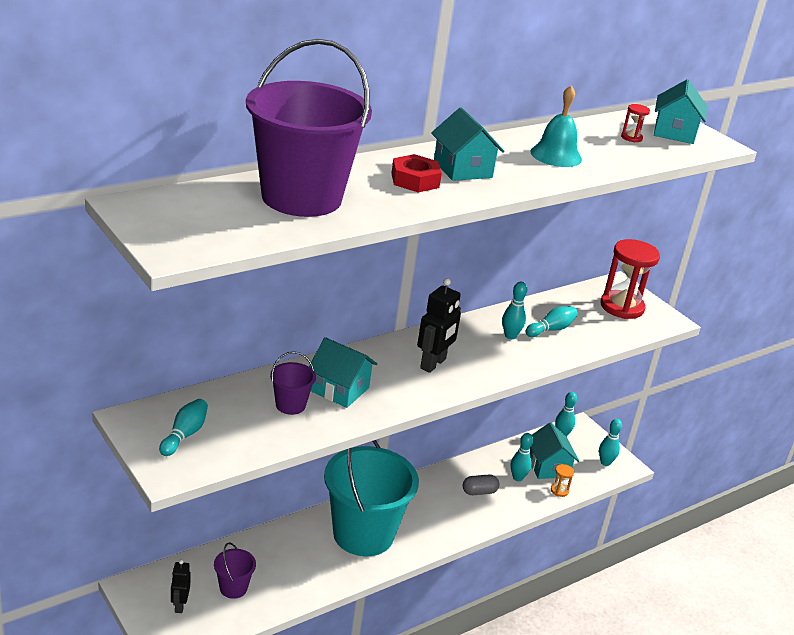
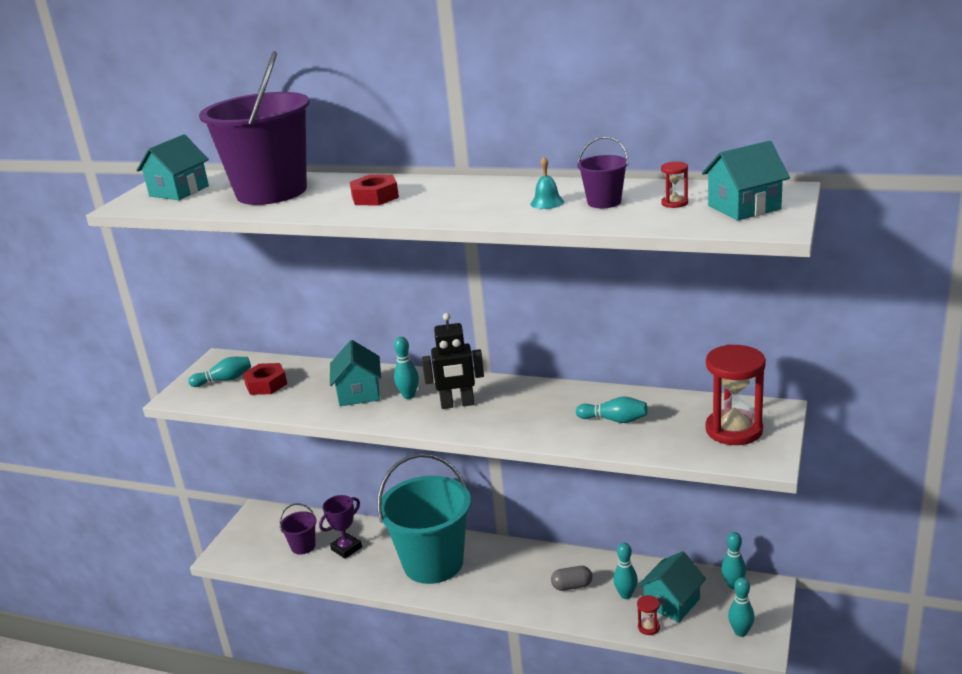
camera: 60 degrees right, 5 degrees down
black robot [171,560,191,613] -> none
purple bucket [270,351,316,415] -> purple bucket moved to [577,136,628,208]
turquoise house [431,107,504,181] -> turquoise house moved to [136,134,209,200]
grey capsule [463,474,500,495] -> grey capsule turned 45 degrees counterclockwise [551,566,593,591]
turquoise bowling pin [502,282,527,339] -> turquoise bowling pin moved to [394,337,419,399]
turquoise bell [530,85,582,167] -> turquoise bell [531,157,564,209], size x0.58
orange hourglass [551,464,574,497] -> red hourglass [637,595,660,635]
none -> red nut [243,363,287,395]
none -> purple trophy [319,495,362,559]

